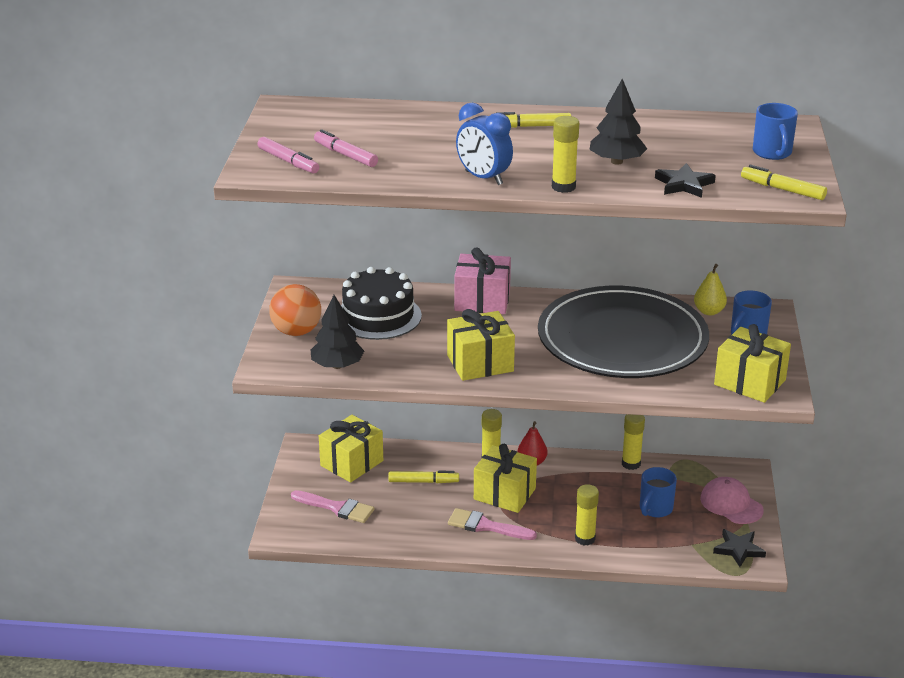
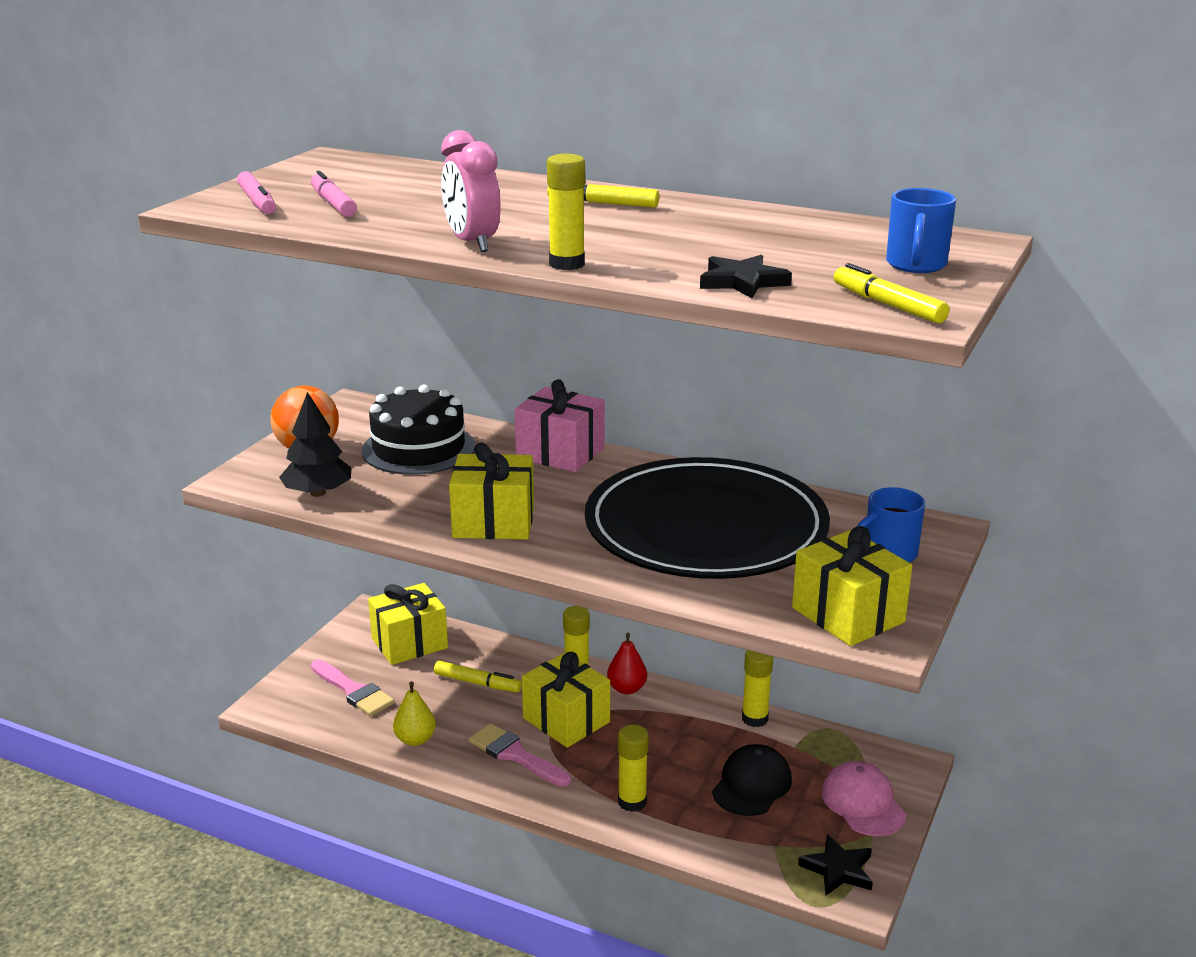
camera: 20 degrees right, 5 degrees down
blue clock [456,103,513,185] -> pink clock [441,130,500,252]
black tree [590,79,647,165] -> none
blue mug [640,467,677,517] -> black cap [712,744,792,816]
yellow pear [694,264,727,315] -> yellow pear moved to [393,682,436,746]

